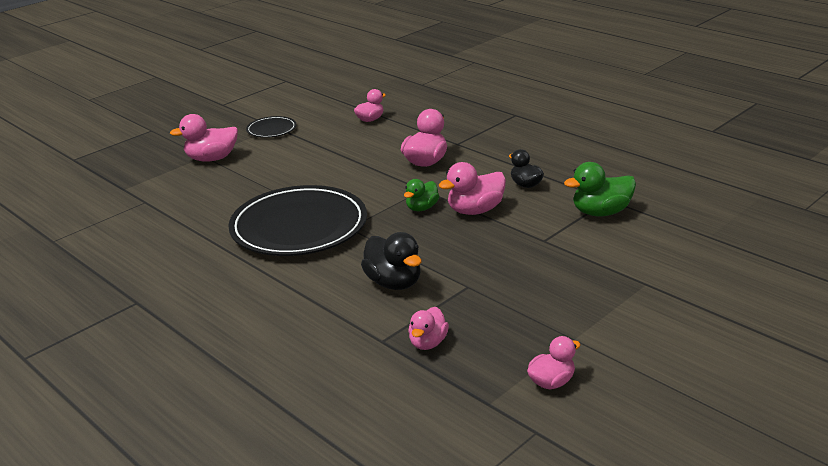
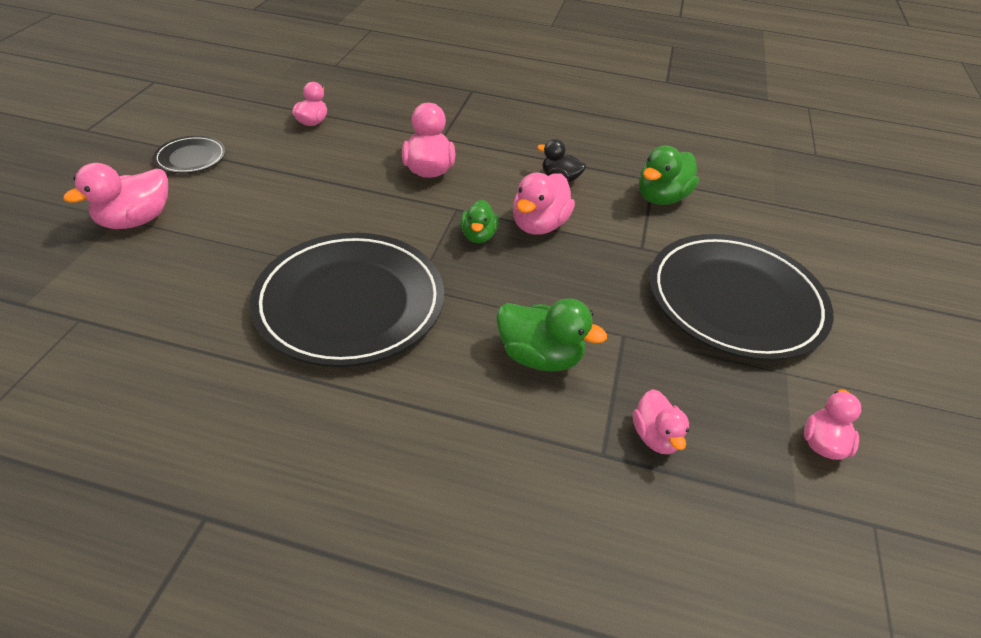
camera: 35 degrees left, 15 degrees up
black duck [361,232,422,290] -> green duck [496,299,607,372]
none -> black plate [650,234,833,361]

